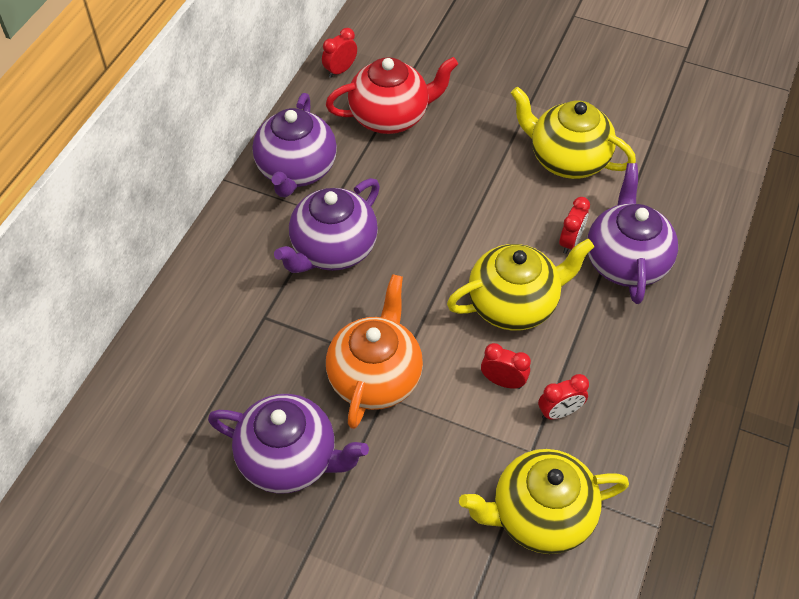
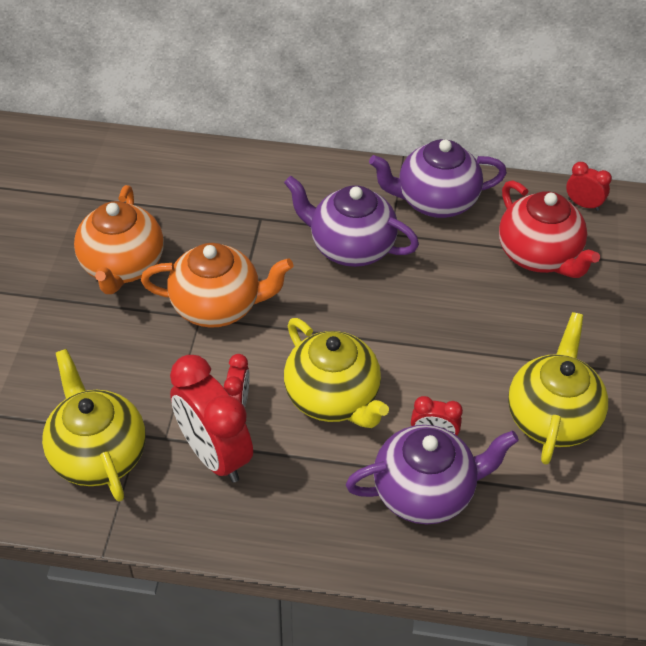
camera: 75 degrees right, 5 degrees down
purple teapot [208,394,369,494] -> orange teapot [74,185,164,294]
red clock [538,374,589,420] -> red clock [170,355,253,483], size x2.03

